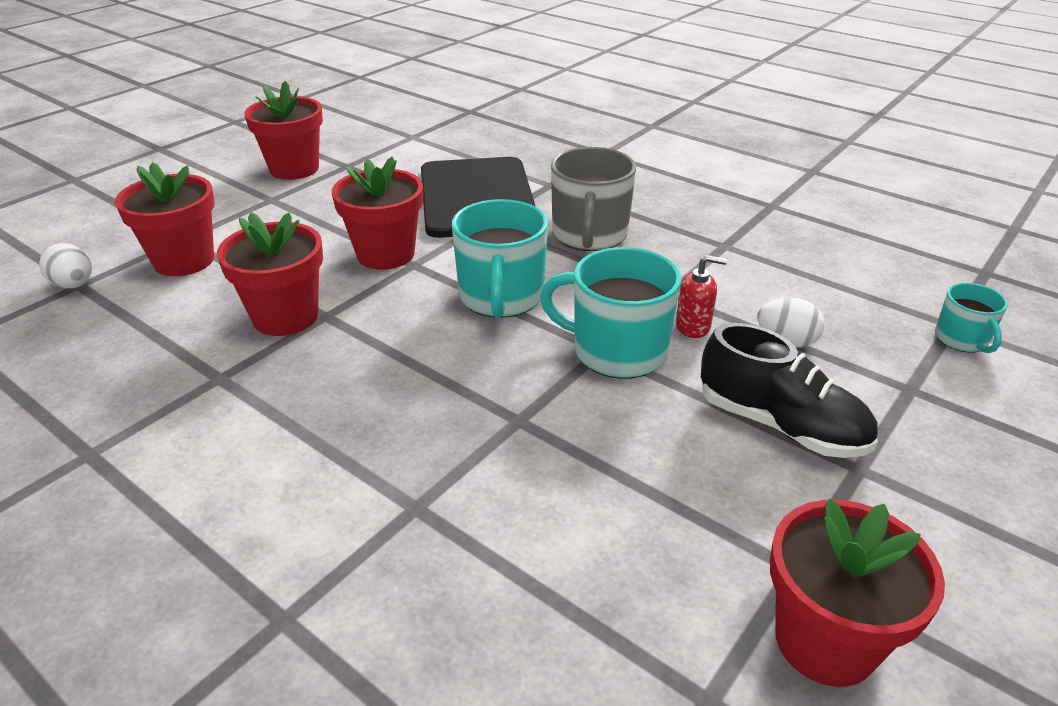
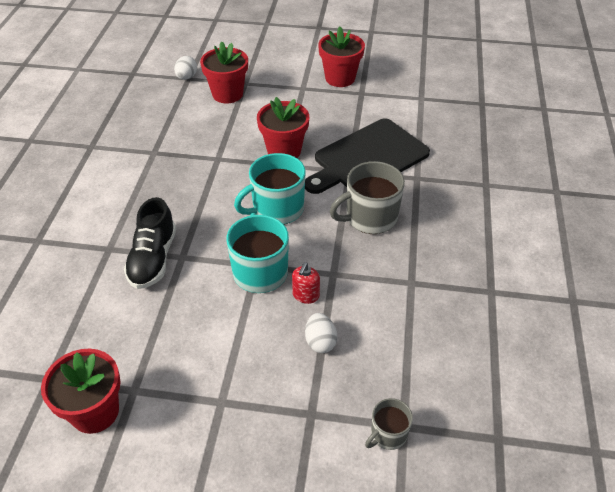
camera: 60 degrees right, 10 degrees up
red flower pot [217,212,323,336] -> none
red soap dispenser [676,255,727,338] -> red soap dispenser turned 45 degrees clockwise [292,262,320,304]
black shoe [701,323,878,458] -> black shoe moved to [124,197,176,289]
turquoise mug [935,283,1008,353] -> grey mug [365,398,413,450]

